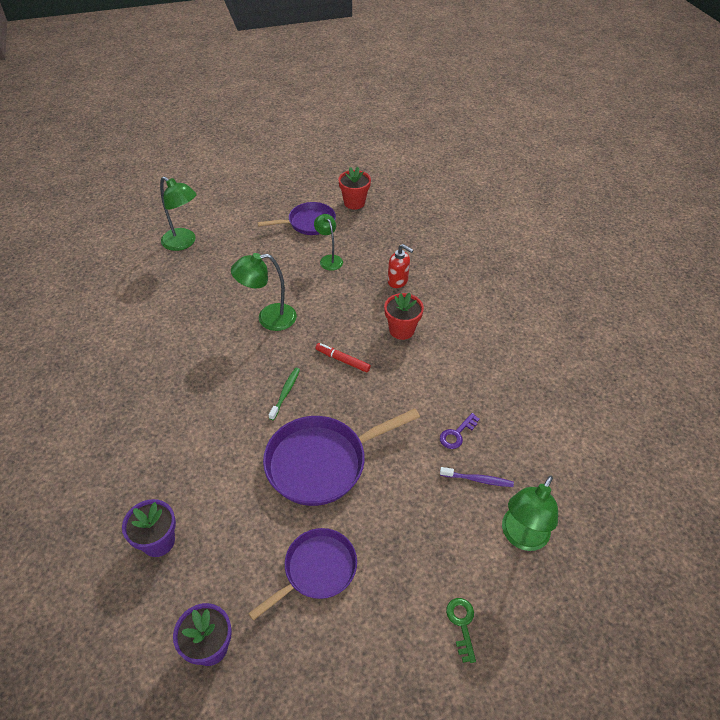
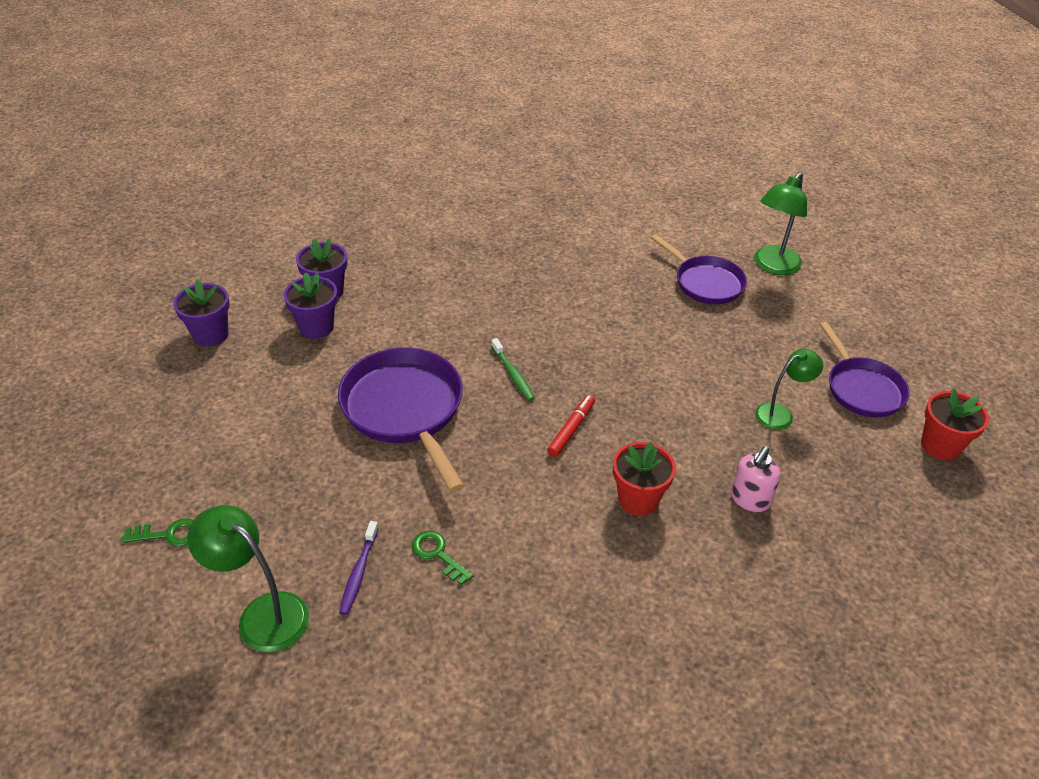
camera: 90 degrees right, 5 degrees down
green lamp [231,253,297,331] -> none
purple pan [248,528,357,621] -> purple pan moved to [651,234,747,304]
green toothbrush [269,368,300,420] -> green toothbrush turned 45 degrees clockwise [491,338,535,401]
red soap dispenser [388,244,413,288] -> pink soap dispenser [731,446,780,512]
purple key [440,413,480,449] -> green key [412,531,473,585]
none -> purple flower pot [284,272,337,339]

